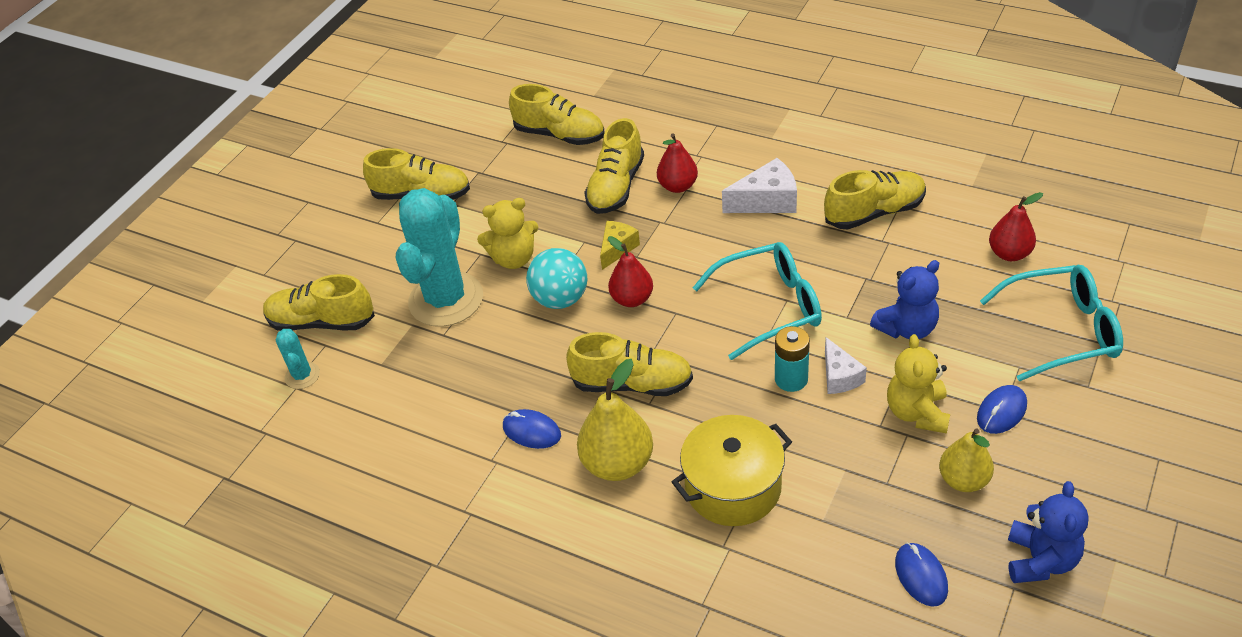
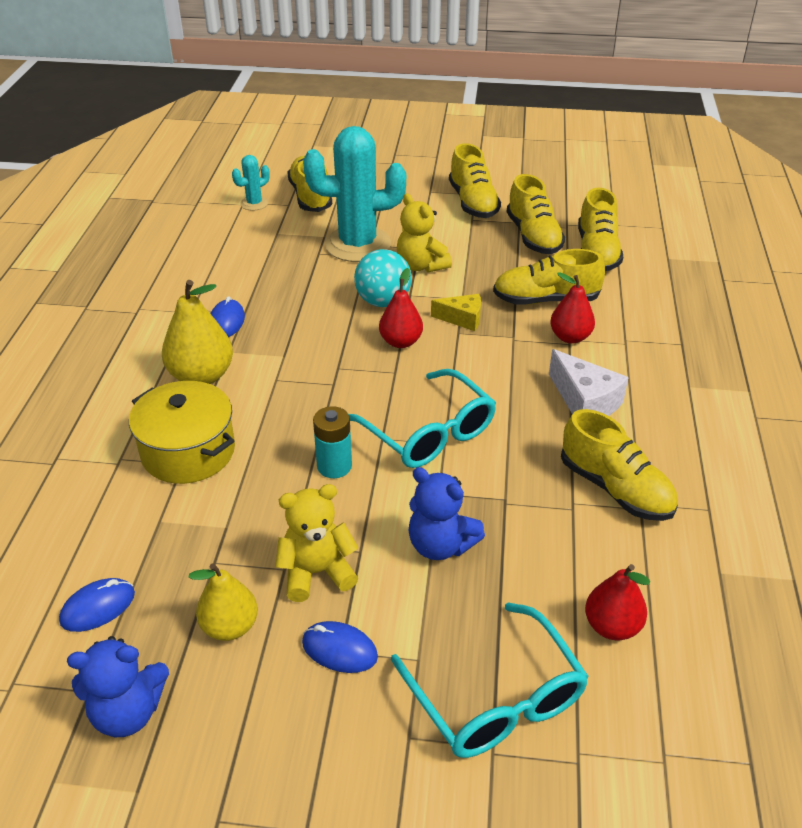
camera: 65 degrees right, 5 degrees down
yellow shoe [566,332,693,396] -> yellow shoe moved to [507,174,565,254]
white cheese [825,337,867,394] -> none

